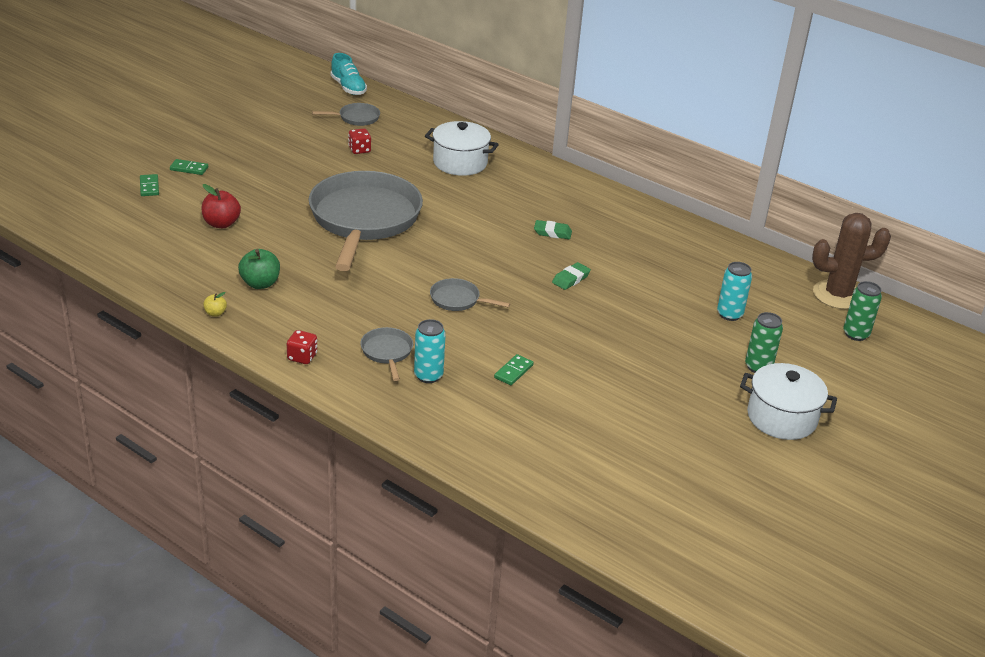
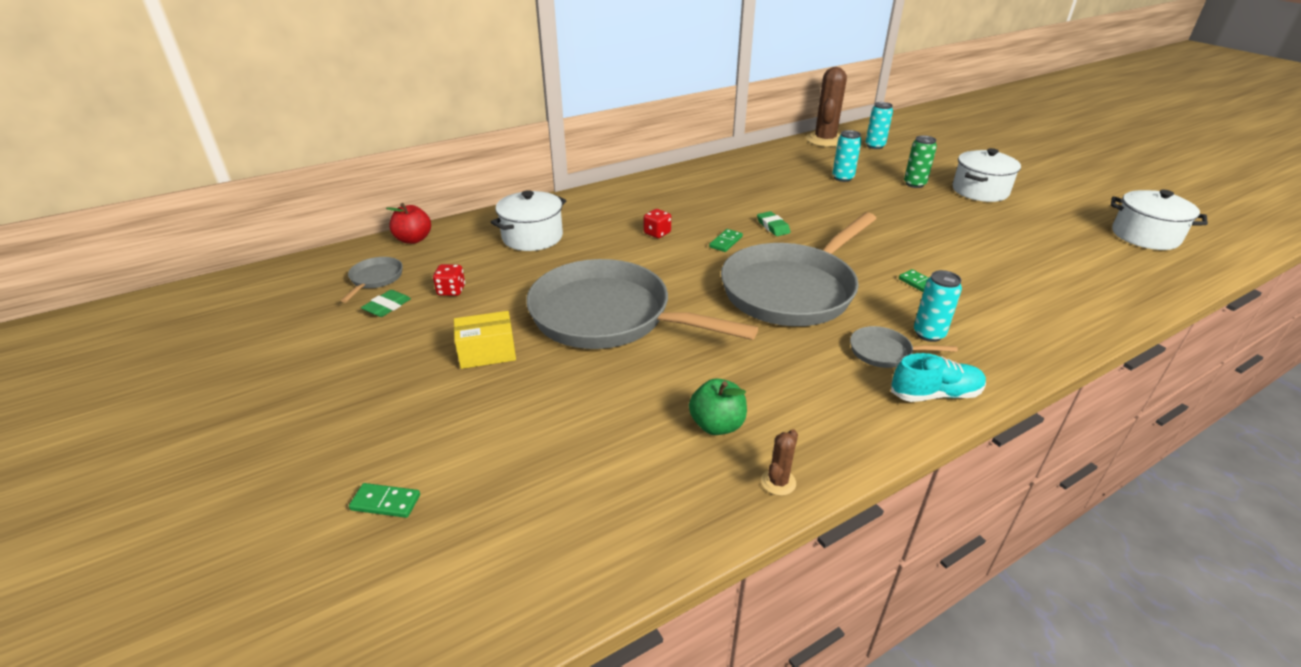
camera: 65 degrees left, 0 degrees up
green domino [170,159,208,175] -> green domino moved to [709,229,743,252]
red apple [202,184,241,228] -> red apple moved to [386,203,431,244]
yellow apple [203,292,227,317] -> brown cactus [761,429,798,496]
red dice [287,330,317,364] -> red dice moved to [644,209,671,238]
turquoise shoe [330,53,367,95] -> turquoise shoe moved to [891,353,986,402]
grey pan [430,278,510,311] -> grey pan [721,212,877,326], size x2.48
green eraser [534,220,572,239] -> green eraser moved to [361,290,411,317]
green can [843,281,882,341] -> turquoise can [865,102,893,149]
none -> yellow box [454,311,516,369]
none -> white pot [1111,190,1208,250]

